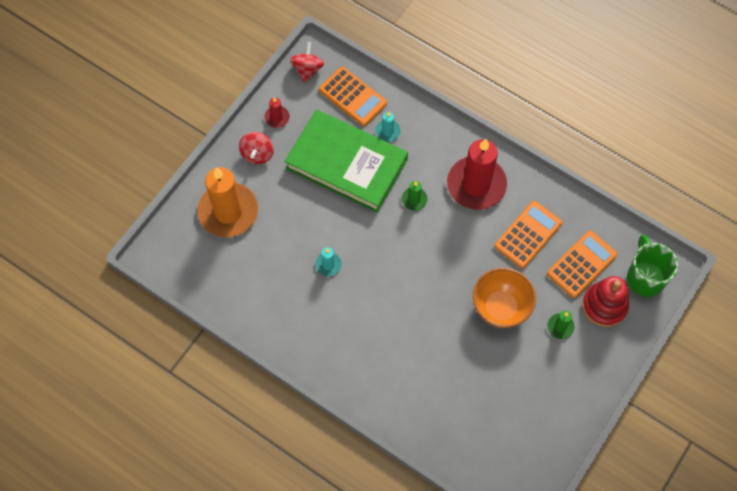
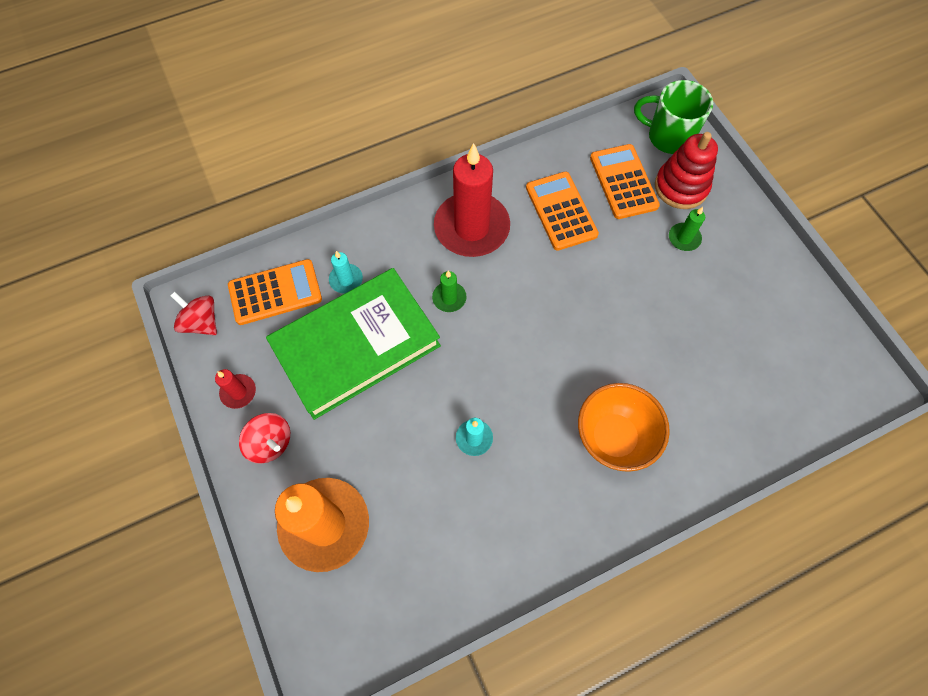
camera: 60 degrees left, 0 degrees up
orange bowl [473,268,536,328] -> orange bowl moved to [578,383,670,472]

